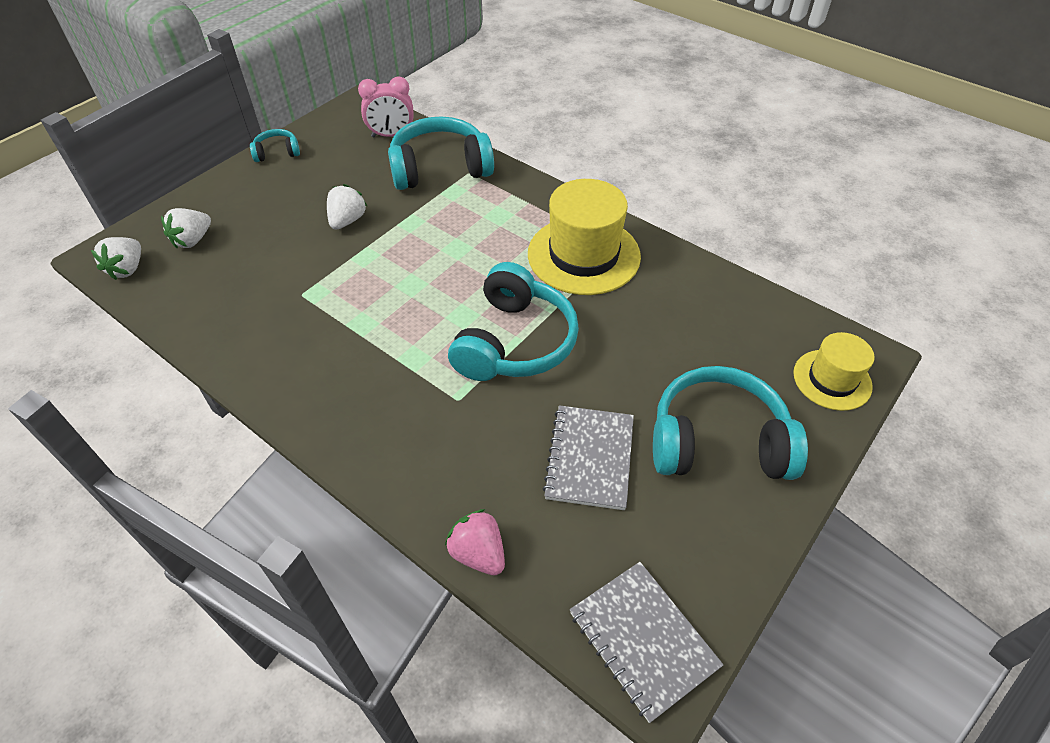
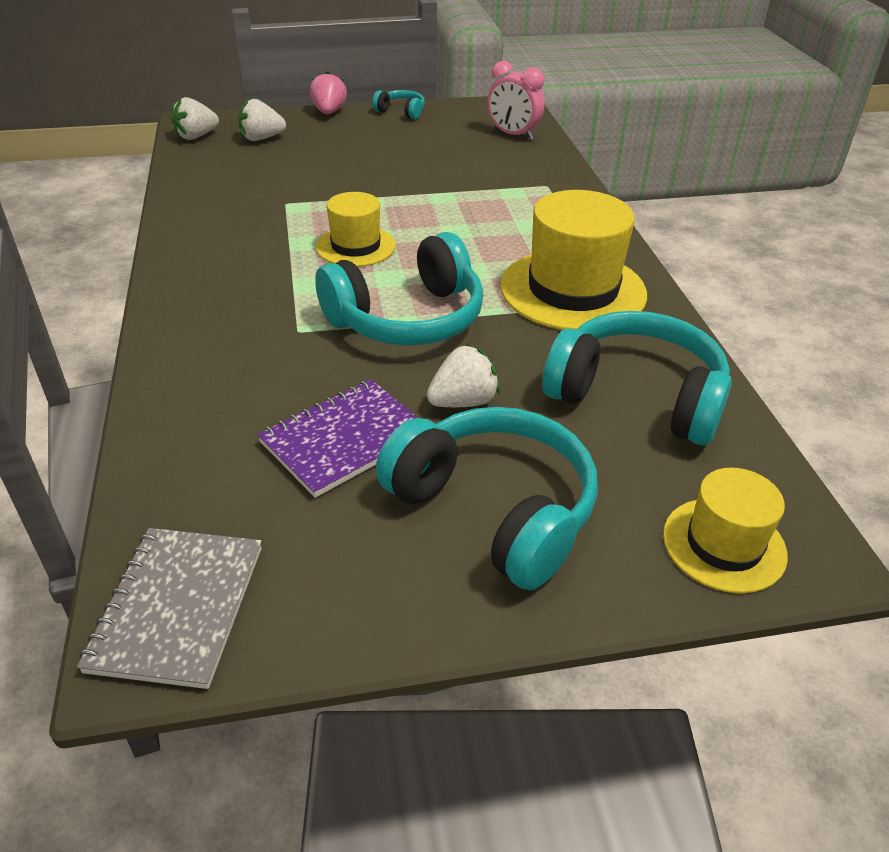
camera: 40 degrees right, 10 degrees down
white strawberry [327,184,367,230] -> white strawberry moved to [427,344,500,407]
turquoise headphones [388,116,494,190] -> turquoise headphones moved to [542,311,732,445]
pink strawberry [445,509,505,575] -> pink strawberry moved to [310,71,347,114]
grey notebook [542,405,634,510] -> purple notebook [257,379,418,498]
none -> yellow hat [316,192,396,267]

